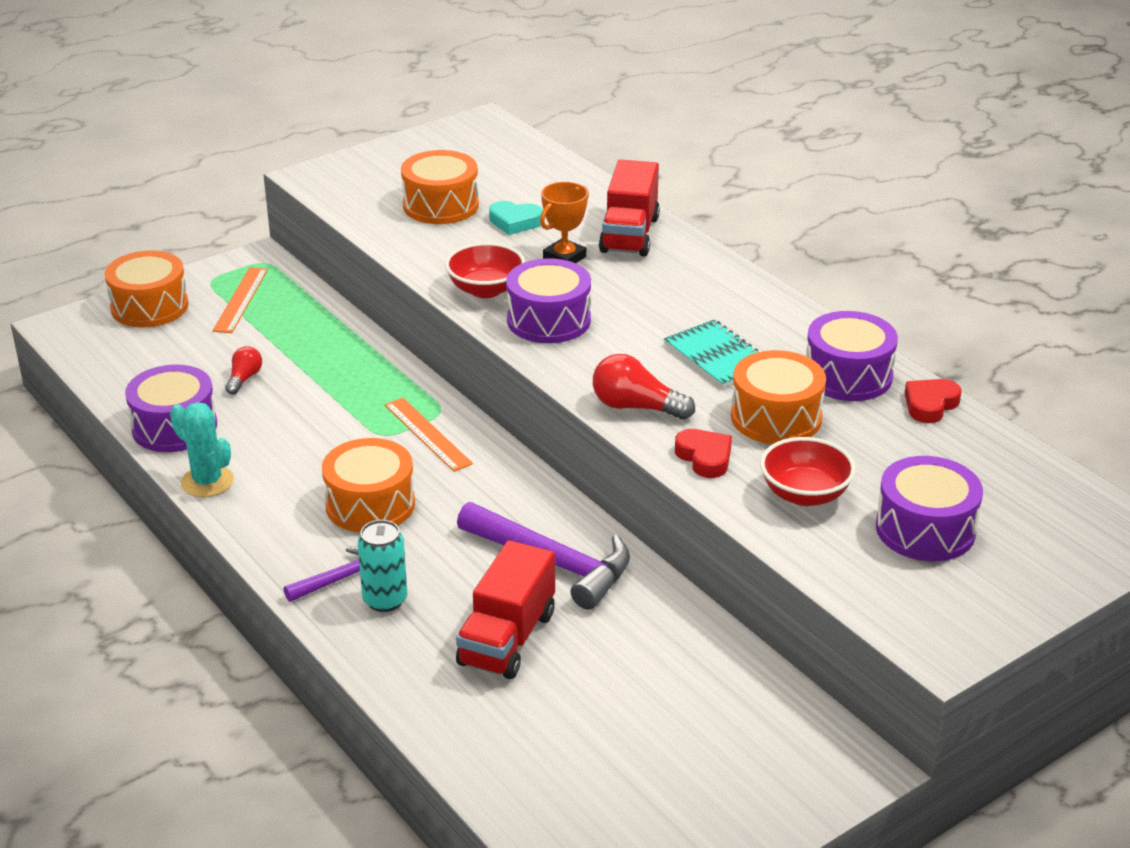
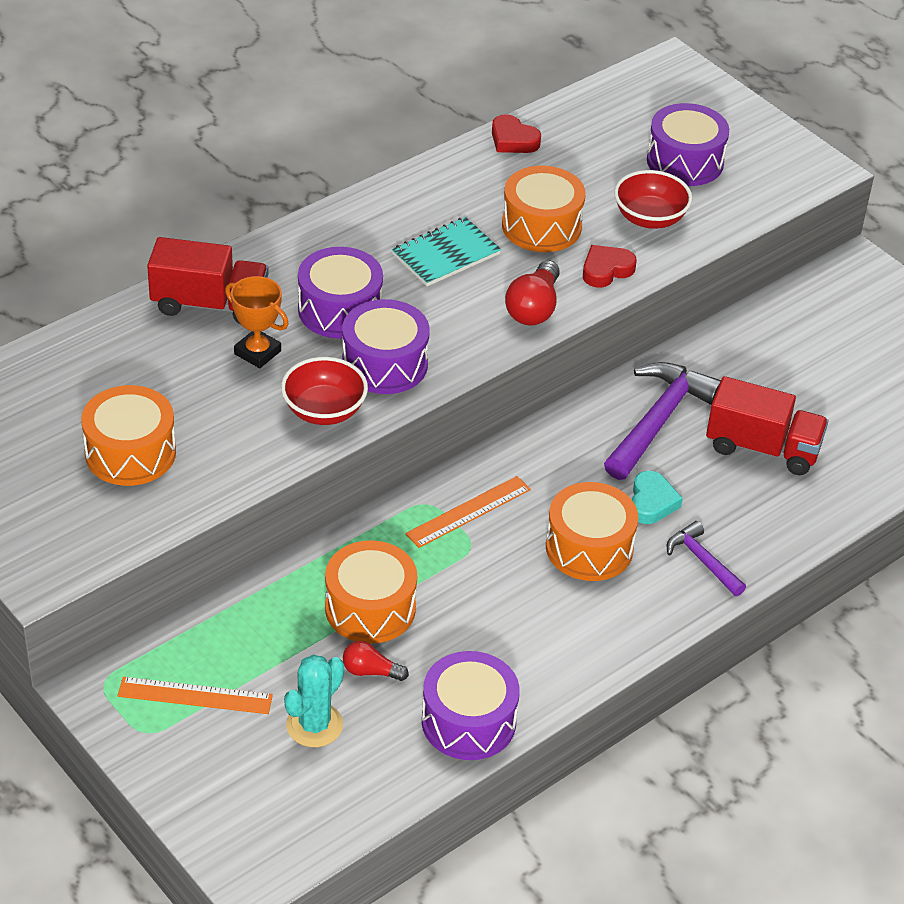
camera: 95 degrees left, 10 degrees up
orange drum [105,250,189,327] -> orange drum moved to [325,540,417,644]
turquoise cactus [170,402,234,497] -> turquoise cactus moved to [284,654,344,747]
turquoise can [358,520,407,612] -> none
turquoise heart [489,201,543,235] -> turquoise heart moved to [632,471,683,524]
purple drum [806,311,898,401] -> purple drum moved to [298,247,383,339]

